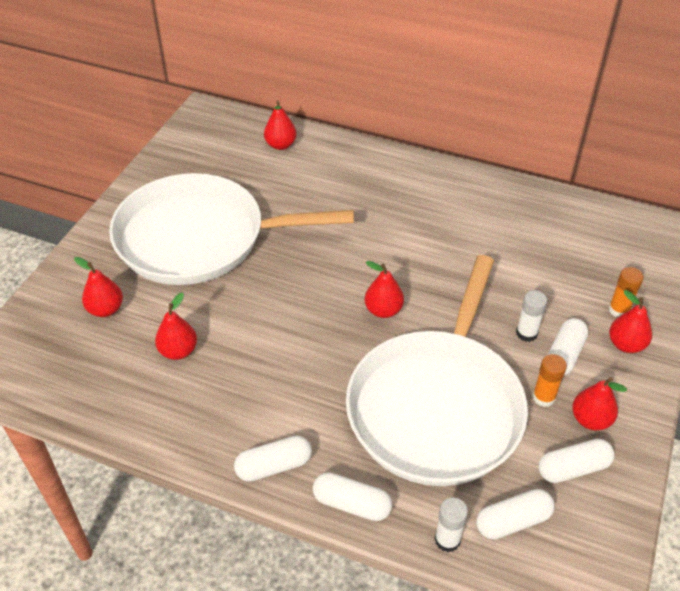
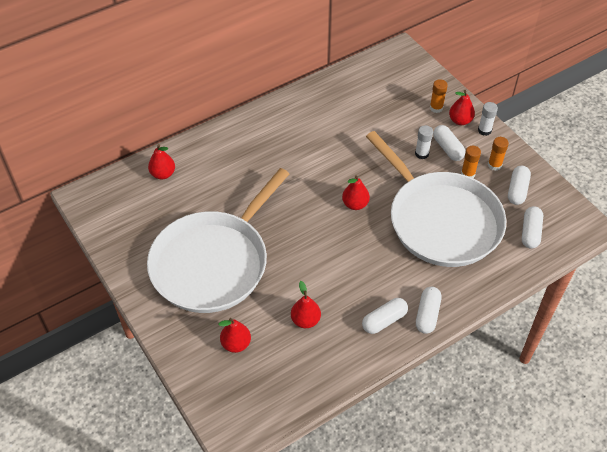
camera: 55 degrees left, 5 degrees up
white capsule [313,472,392,521] -> white capsule moved to [362,298,408,334]
white glue stick [435,497,468,552] -> white glue stick moved to [478,102,498,136]
red pear [572,377,627,431] -> orange glue stick [488,137,509,171]

